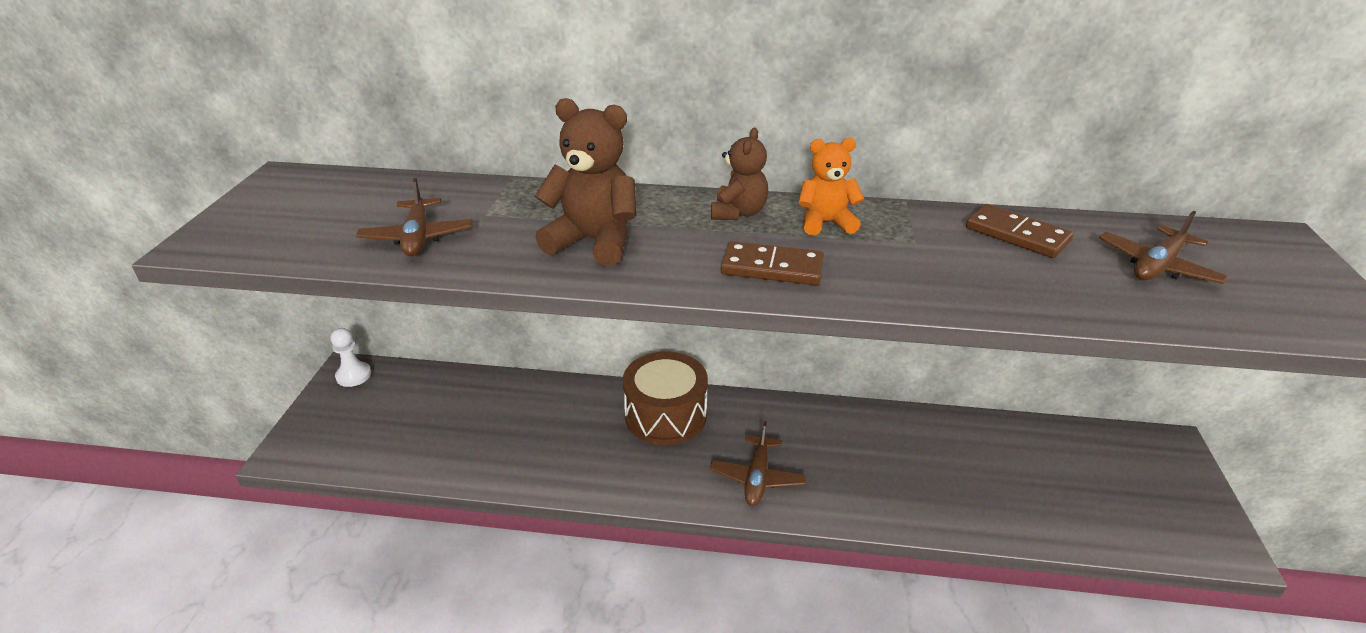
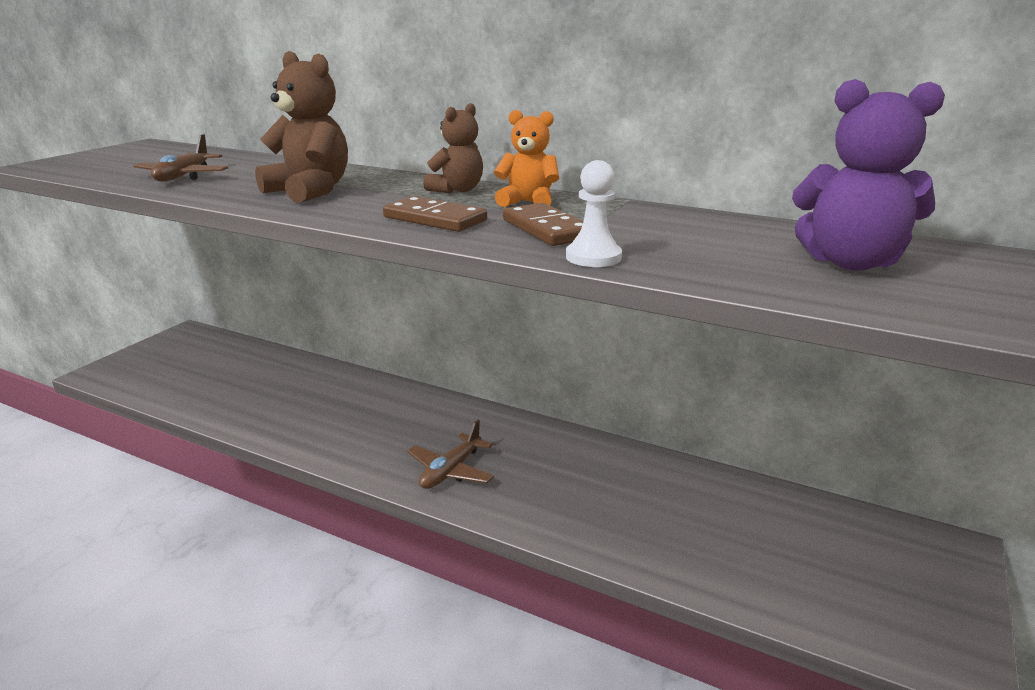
camera: 20 degrees right, 10 degrees down
white pawn [330,328,371,387] -> white pawn moved to [566,160,622,267]
brown drum [623,352,708,445] -> none
brown domino [966,204,1073,258] -> brown domino moved to [503,203,583,246]
brown plane [1099,211,1229,284] -> purple teddy bear [792,79,945,271]

